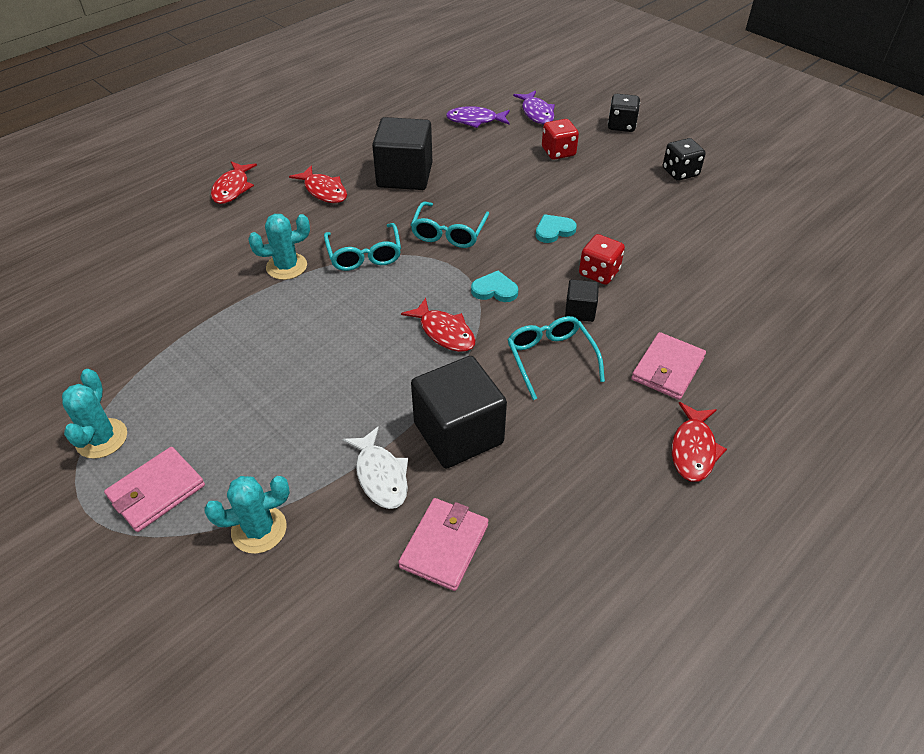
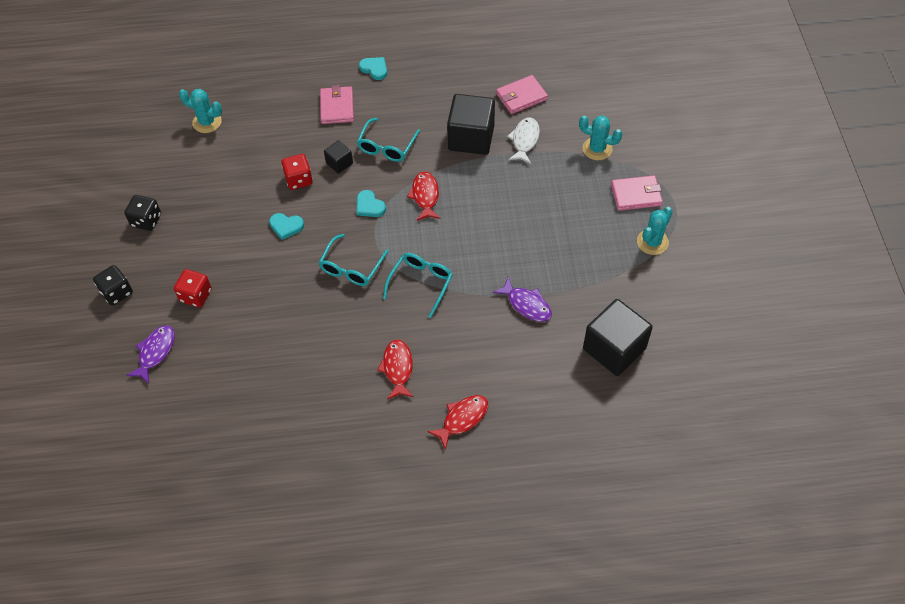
camera: 140 degrees left, 10 degrees up
turquoise cactus [248,214,310,280] -> turquoise cactus moved to [179,89,222,133]
black cube [372,117,432,190] -> black cube moved to [583,299,653,376]
turquoise glasses [411,202,489,248] -> turquoise glasses turned 150 degrees clockwise [319,234,389,286]
purple fish [446,106,510,128] -> purple fish moved to [493,276,552,322]
pink wallet [631,332,706,400] -> pink wallet turned 75 degrees counterclockwise [320,85,354,124]
red fish [672,402,727,482] -> turquoise heart [359,57,387,80]

